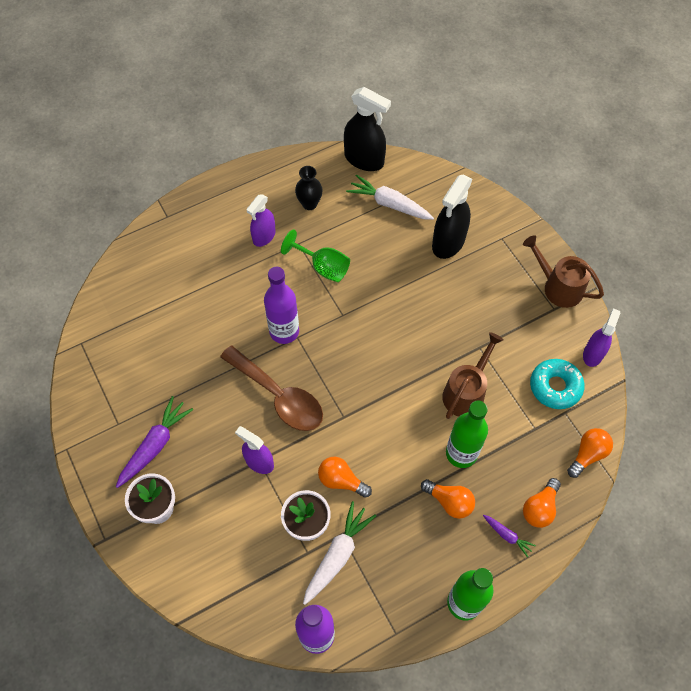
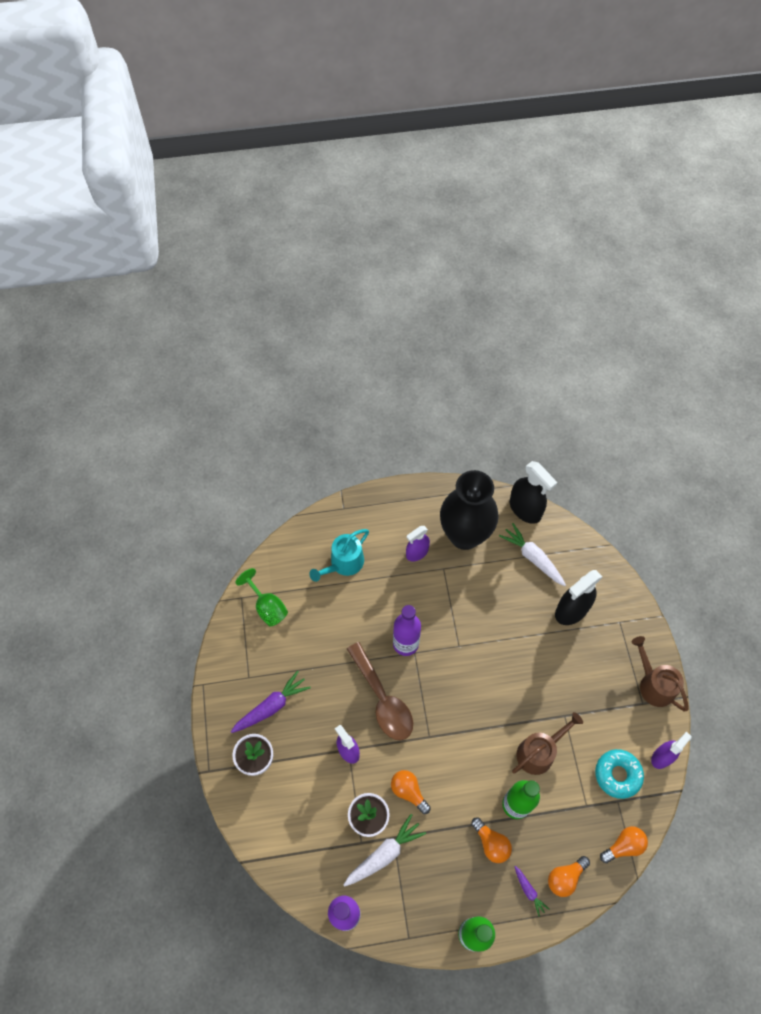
camera: 20 degrees right, 0 degrees up
green goblet [281,230,350,282] -> green goblet moved to [236,568,288,627]
black vase [295,166,323,210] -> black vase [440,470,499,550], size x2.36
none -> turquoise watering can [309,529,369,582]

